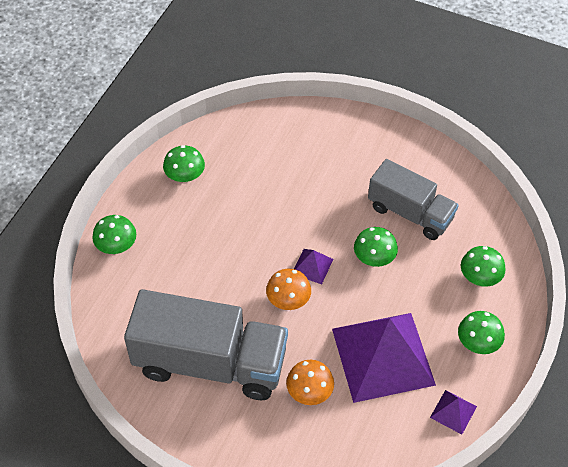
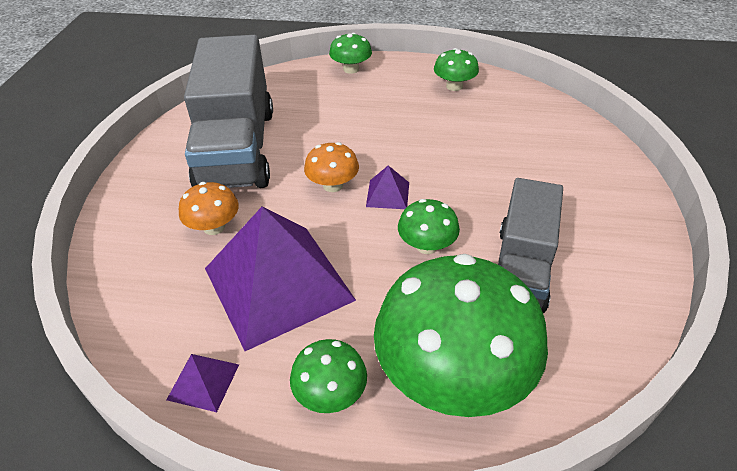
camera: 75 degrees right, 10 degrees down
green mushroom [461,246,506,287] -> green mushroom [374,254,548,417], size x2.16

